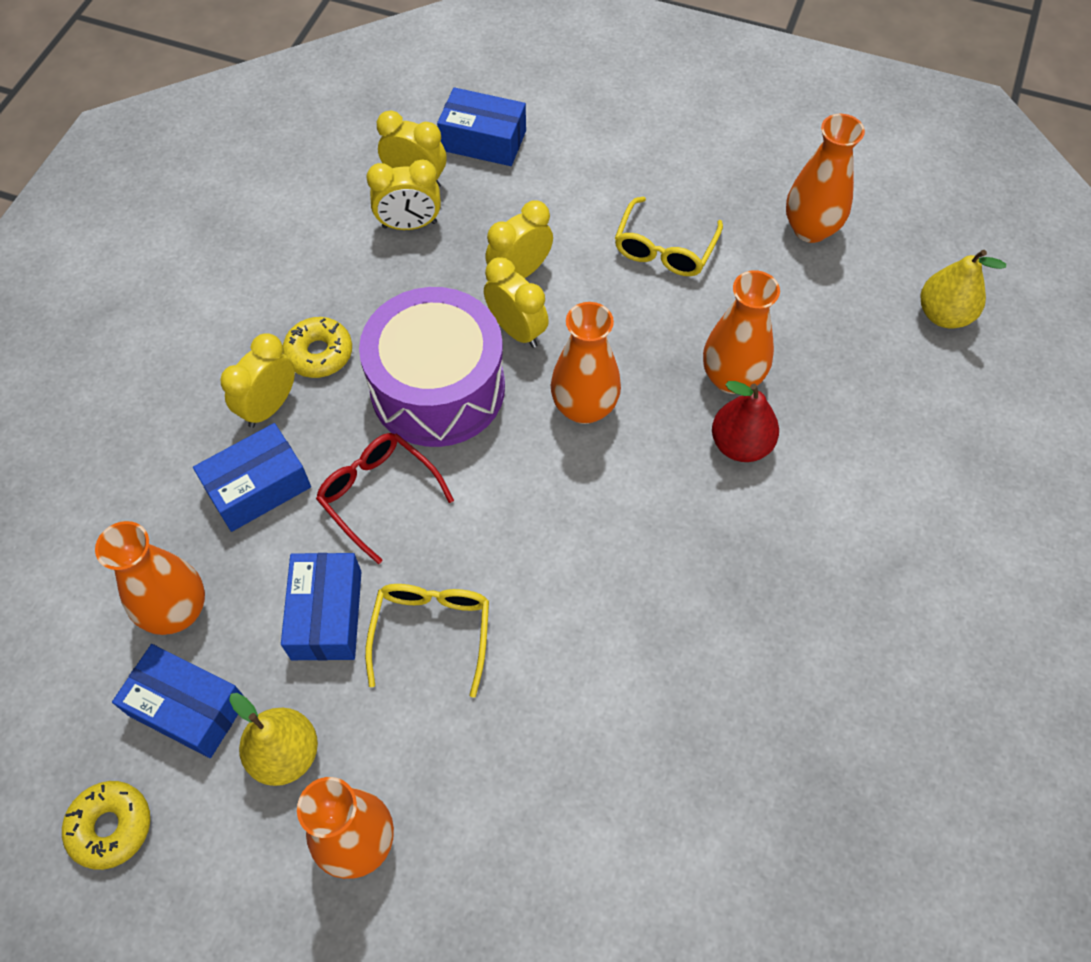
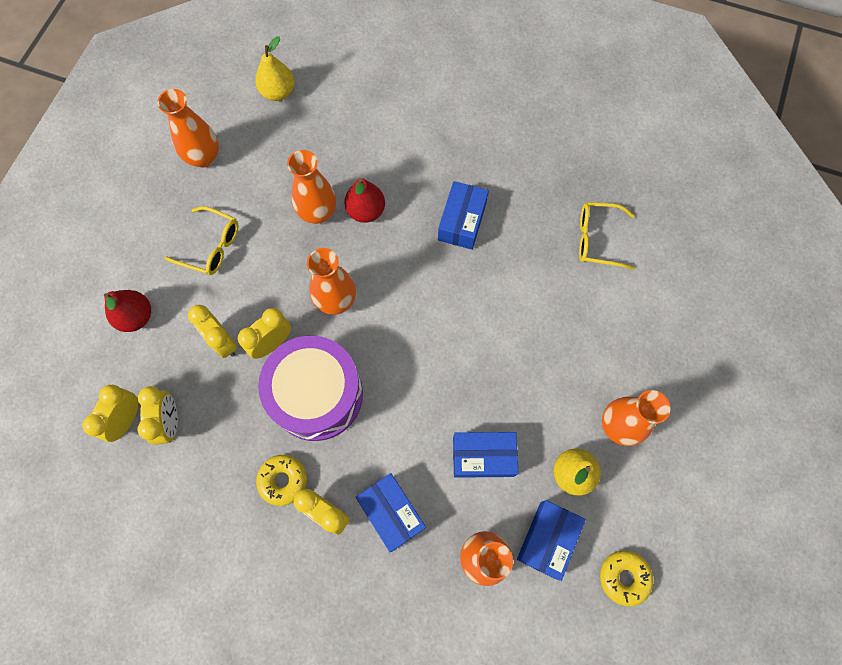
camera: 90 degrees left, 10 degrees up
red glasses [316,433,454,564] -> none
yellow glasses [365,584,489,698] -> yellow glasses moved to [579,202,635,270]
blue box [437,87,526,166] -> blue box moved to [438,181,489,250]
none -> red pear [104,290,151,332]

